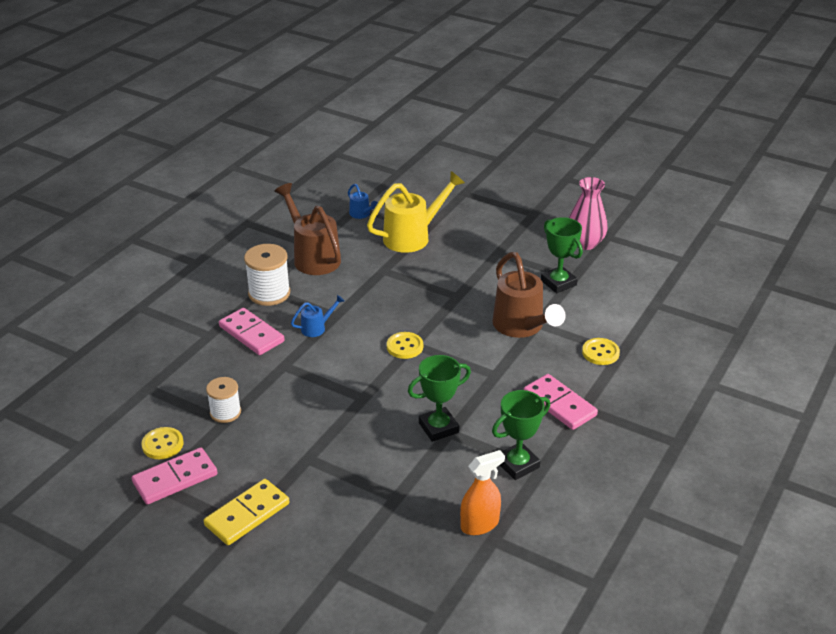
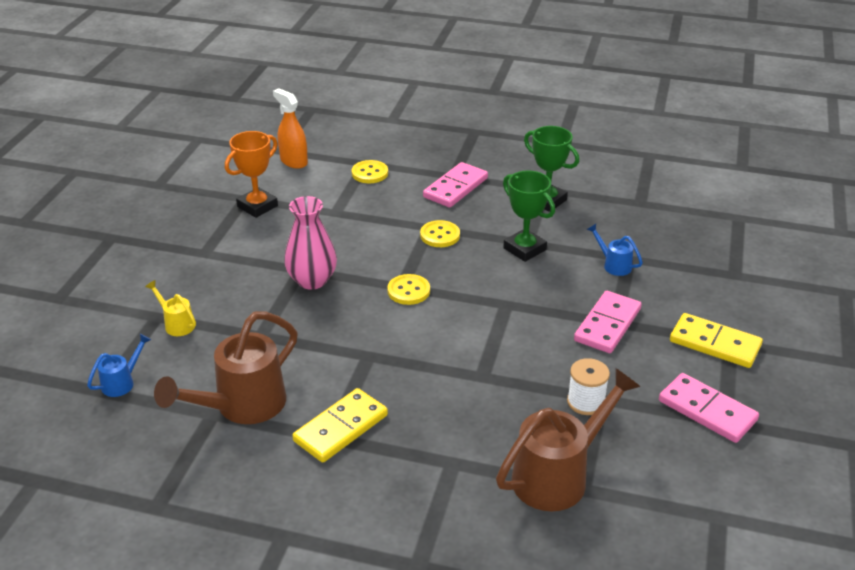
camera: 105 degrees left, 0 degrees up
yellow button [141,427,184,459] -> yellow button moved to [420,220,460,247]
pink domino [219,308,285,355] -> pink domino moved to [574,291,642,353]
white spool [244,244,290,306] -> yellow domino [292,388,388,463]
blue watering can [291,295,344,337] -> blue watering can moved to [587,224,643,276]
yellow watering can [367,171,465,253] -> yellow watering can [145,280,196,336], size x0.47
orange spray bottle [460,450,505,535] -> orange spray bottle moved to [273,88,308,169]
brown watering can [492,252,566,338] -> brown watering can moved to [496,368,641,511]
green trophy [541,217,583,293] -> orange trophy [225,131,278,218]
pink vase [569,177,608,250] -> pink vase moved to [284,196,337,290]

